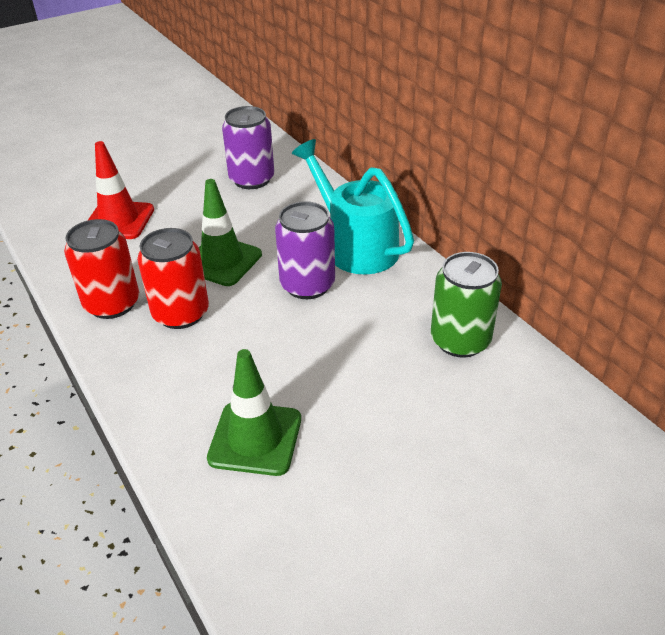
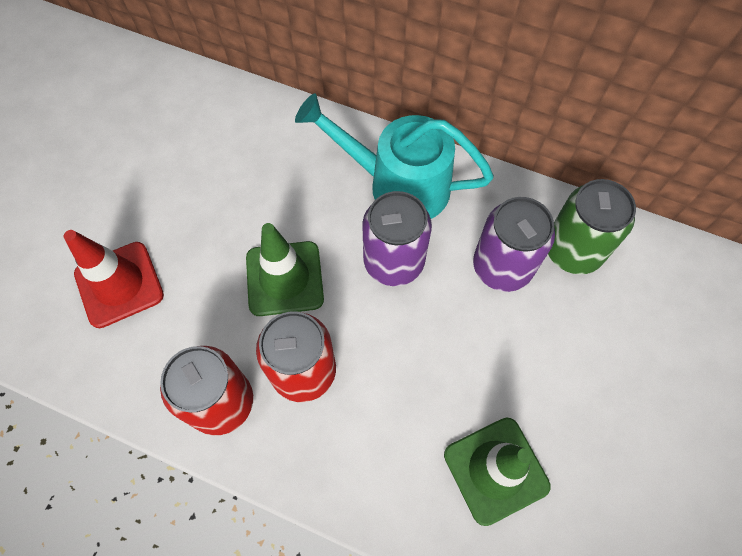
camera: 35 degrees left, 25 degrees up
purple can [222,106,274,189] -> purple can moved to [473,197,555,292]

